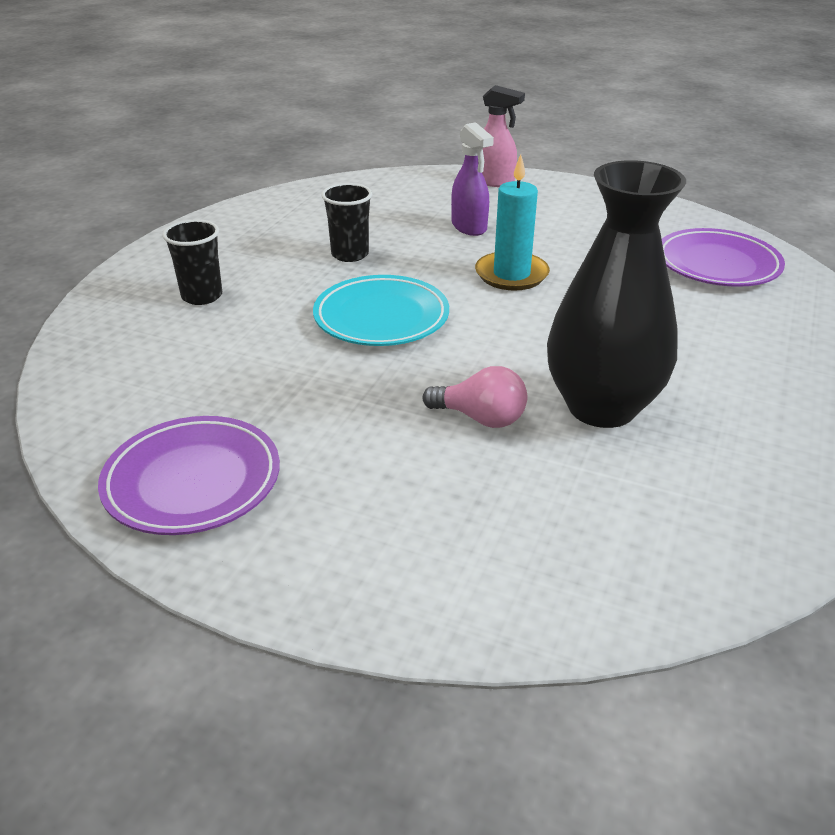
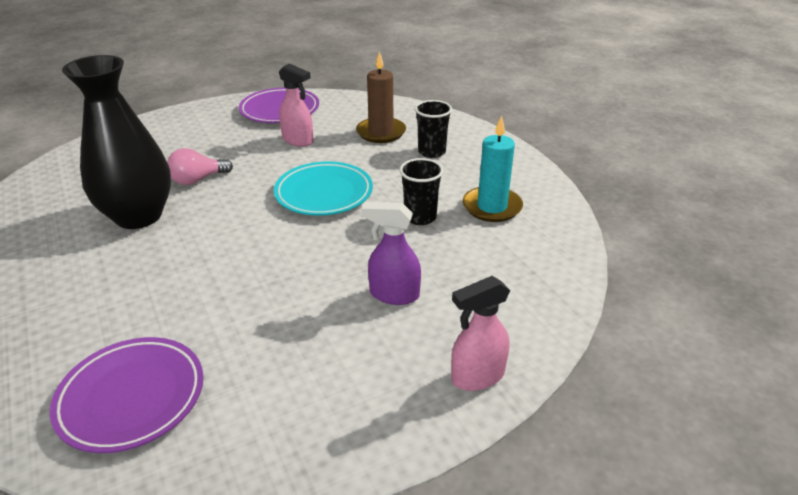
camera: 130 degrees right, 0 degrees up
turquoise candle [475,154,550,291] -> turquoise candle moved to [463,116,523,222]
none -> pink spray bottle [279,63,313,147]
none -> brown candle [356,51,406,143]

